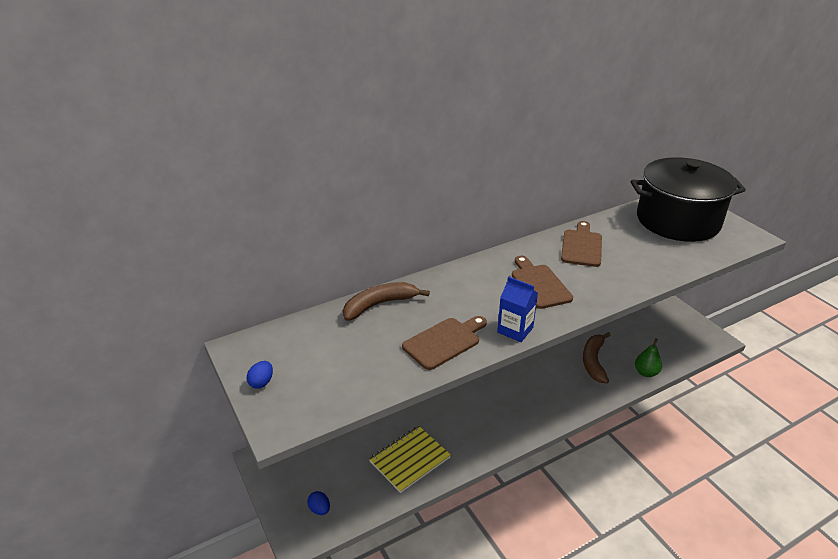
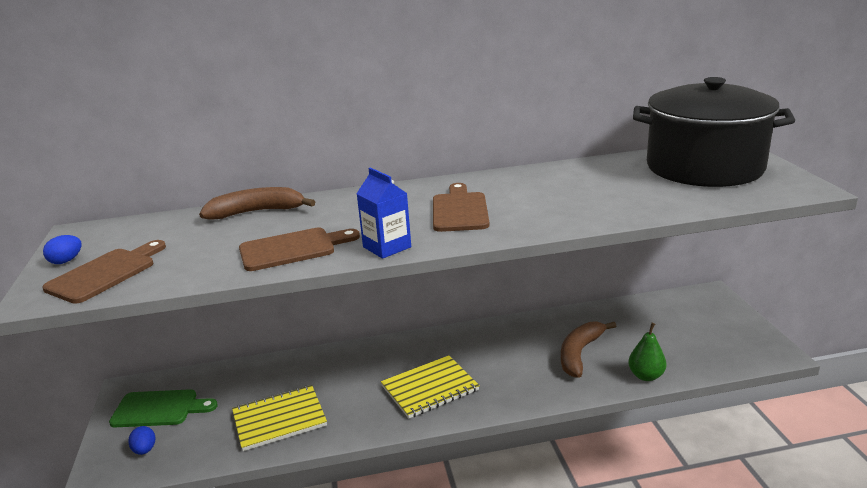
camera: 20 degrees right, 10 degrees down
brown cutting board [561,221,602,267] -> brown cutting board moved to [42,240,166,304]
none -> green cutting board [109,389,218,427]
none -> yellow notebook [381,355,480,419]

